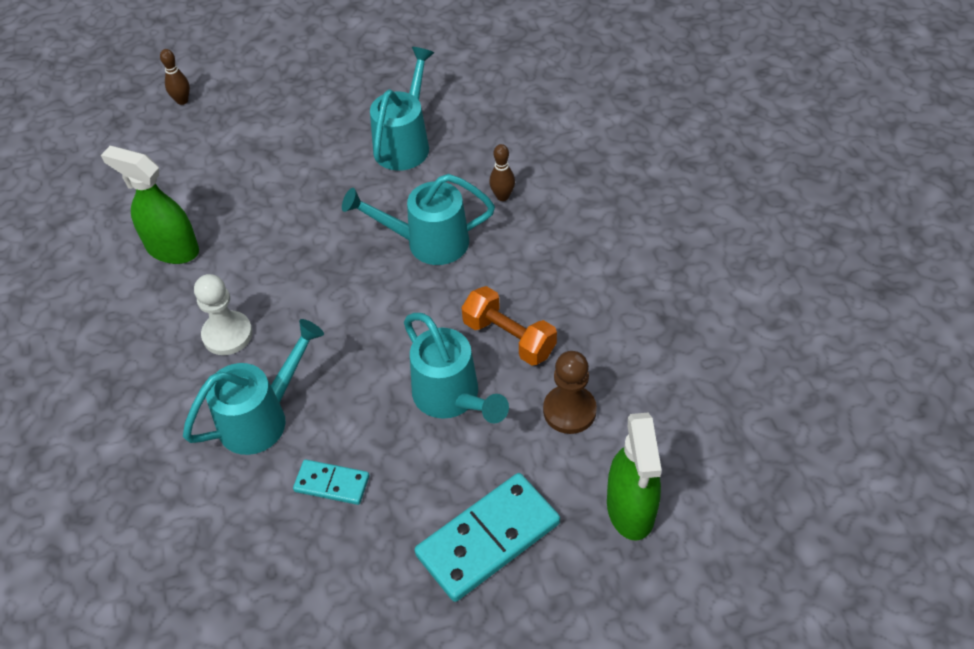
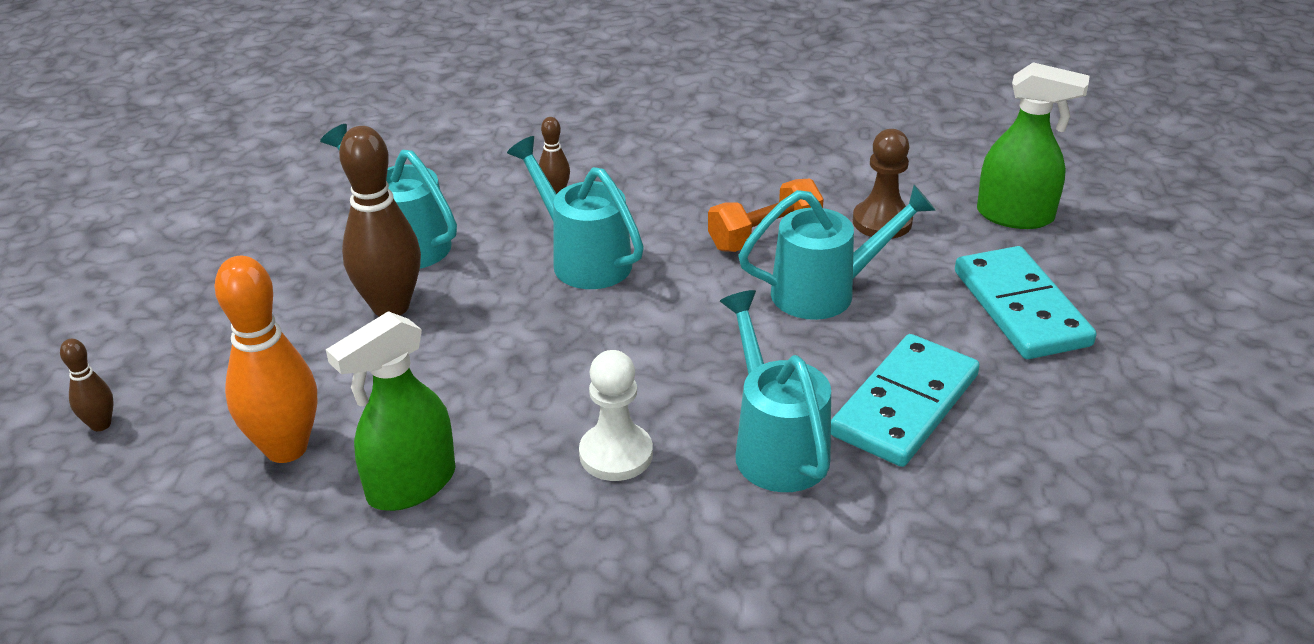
camera: 70 degrees left, 15 degrees down
turquoise domino [293,459,369,505] -> turquoise domino [831,334,980,467], size x1.87
turquoise watering can [342,174,495,265] -> turquoise watering can turned 120 degrees clockwise [507,136,644,289]
none -> orange bowling pin [215,256,317,463]
none -> brown bowling pin [339,126,421,317]

